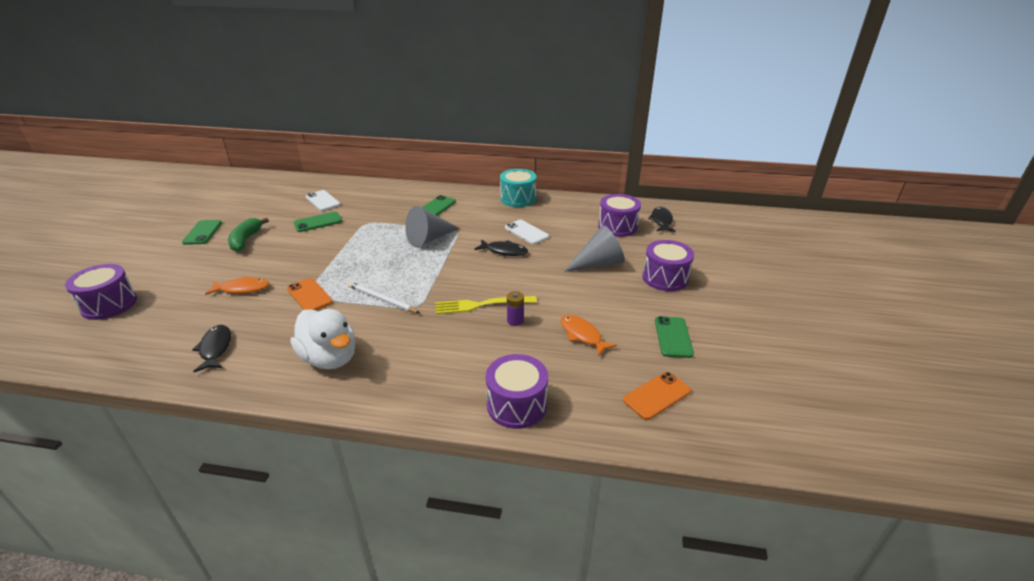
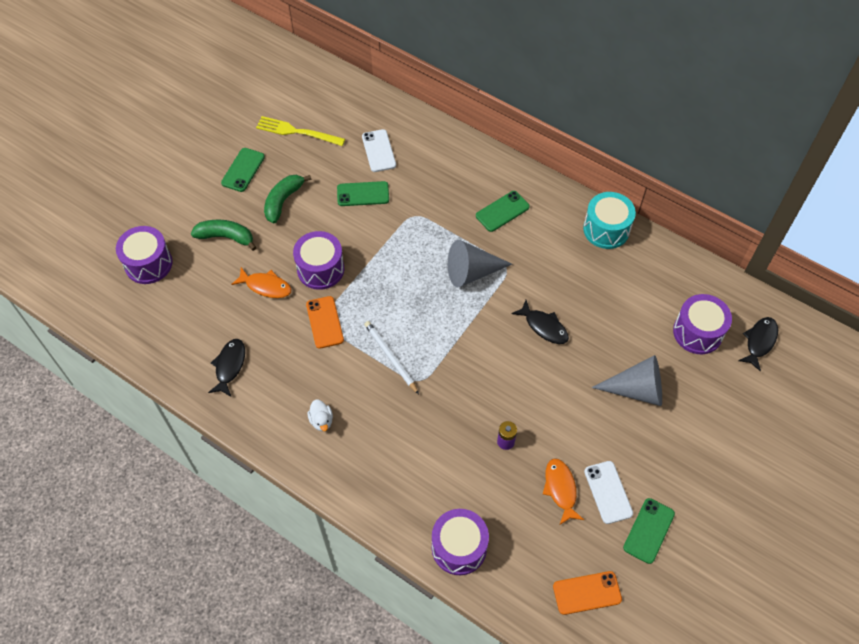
camera: 25 degrees right, 25 degrees up
white duck [290,309,355,369] -> white duck [307,399,333,431], size x0.46
yellow fork [436,296,537,314] -> yellow fork moved to [256,116,345,146]
white phone [505,220,549,244] -> white phone moved to [584,461,633,524]
purple drum [642,240,694,291] -> purple drum moved to [293,231,344,290]
none -> green banana [191,220,257,251]

